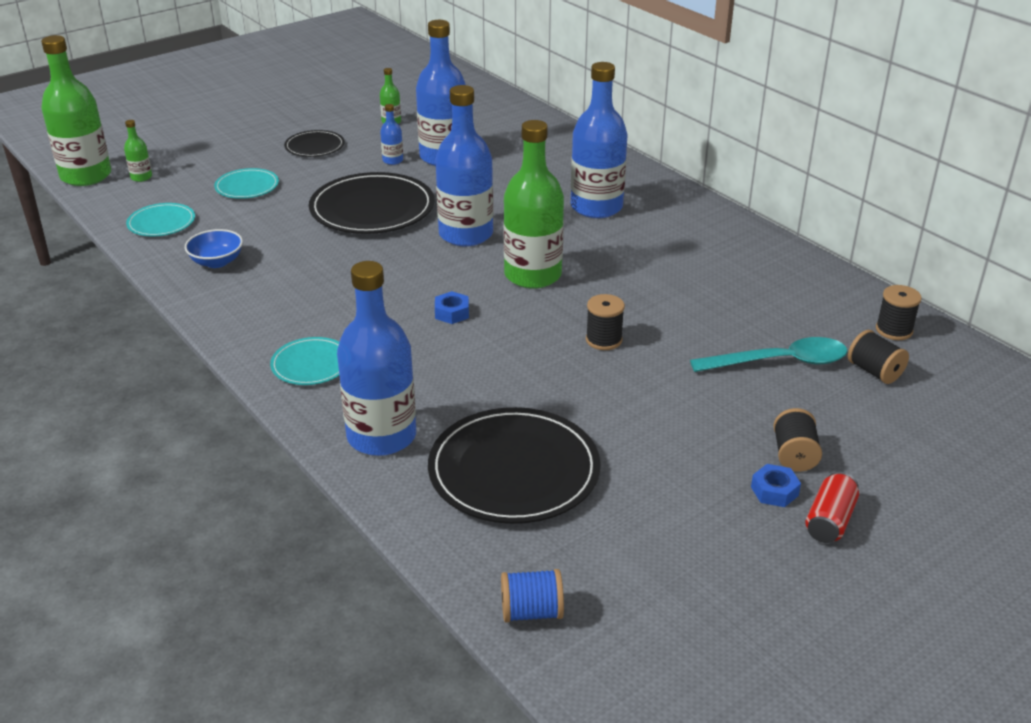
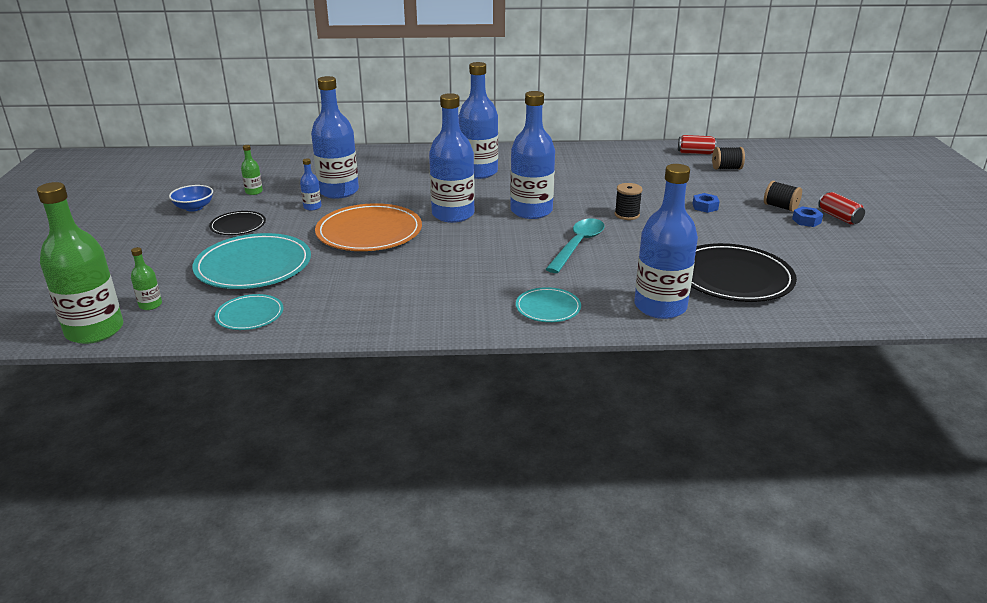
camera: 55 degrees left, 5 degrees down
blue bowl [185,229,243,268] -> blue bowl moved to [169,185,213,212]
turquoise plate [214,168,279,199] -> turquoise plate [192,233,311,289], size x1.91
black plate [309,172,434,234] -> orange plate [315,203,422,251]
blue nut [435,291,469,324] -> blue nut moved to [693,193,720,213]
blue spool [501,569,564,623] -> none
green bottle [504,120,564,289] -> blue bottle [510,91,555,219]
turquoise spoon [690,337,848,372] -> turquoise spoon moved to [546,218,604,273]
black spool [876,285,922,340] -> red can [678,135,717,155]

